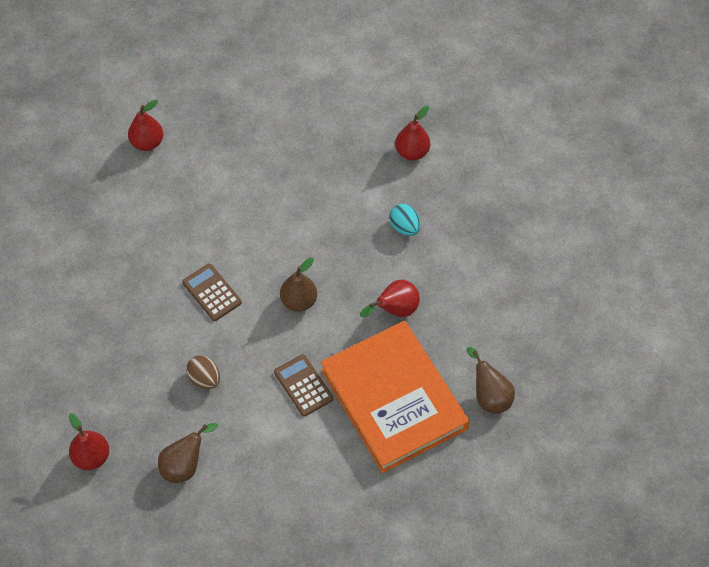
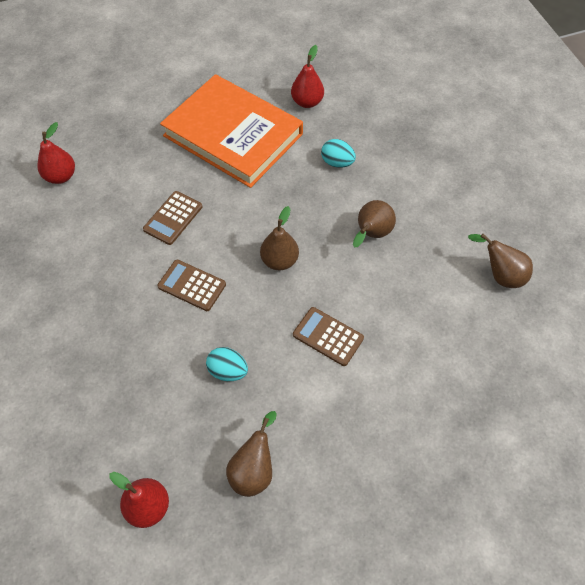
camera: 25 degrees left, 0 degrees up
brown egg [186,355,220,389] -> turquoise egg [206,347,248,381]
orange book [321,321,469,473] -> orange book moved to [160,74,303,188]
red pear [360,280,420,317] -> brown pear [353,200,396,248]
none -> brown calculator [143,191,202,245]

